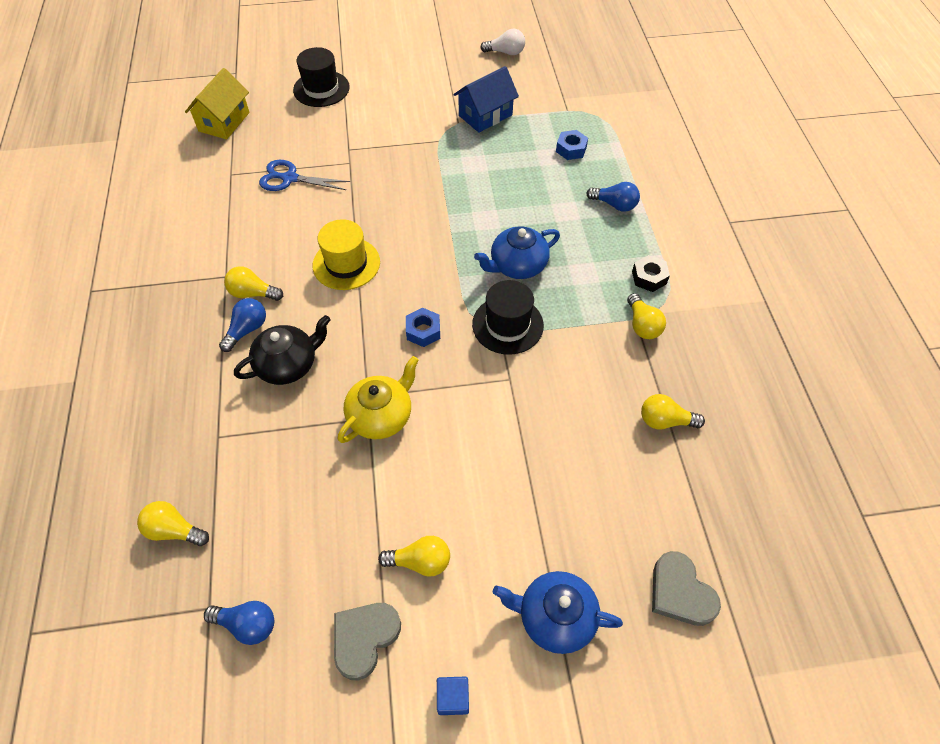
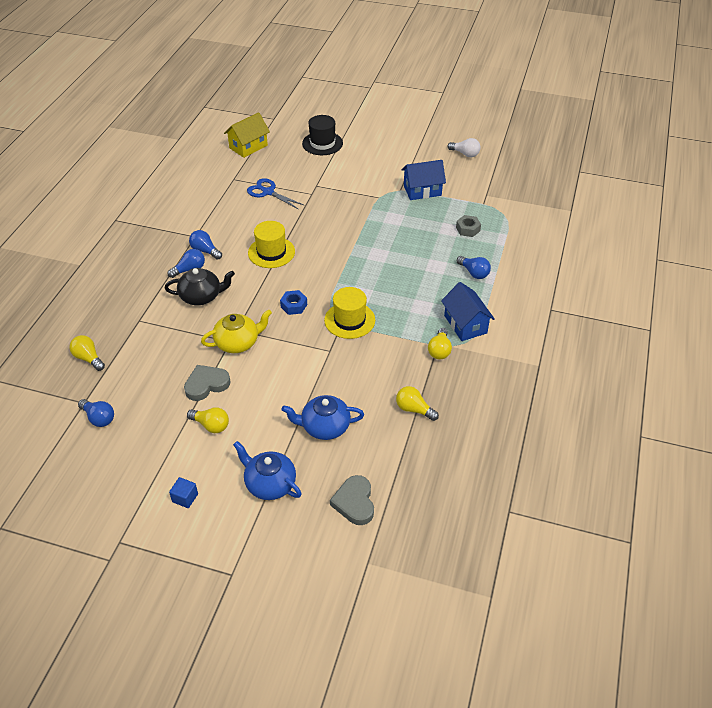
camera: 25 degrees right, 10 degrees down
yellow light bulb [224,266,283,301] -> blue light bulb [189,230,222,260]
grey heart [334,603,401,681] -> grey heart moved to [184,365,231,401]
black hat [472,280,544,355] -> yellow hat [324,287,375,339]
blue teapot [474,226,560,279] -> blue teapot moved to [282,395,364,440]
blue nut [556,130,588,160] -> grey nut [456,215,481,237]
black nut [632,255,670,292] -> blue house [441,282,495,341]

